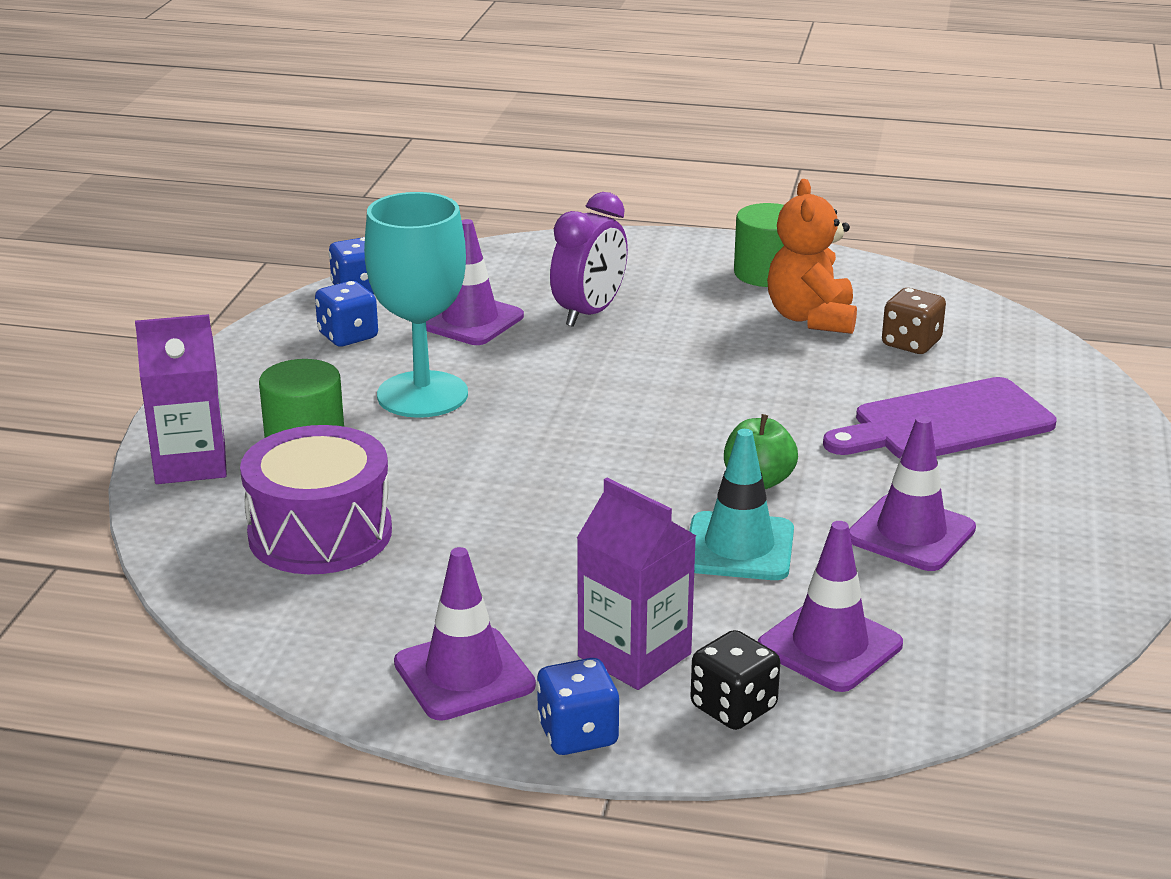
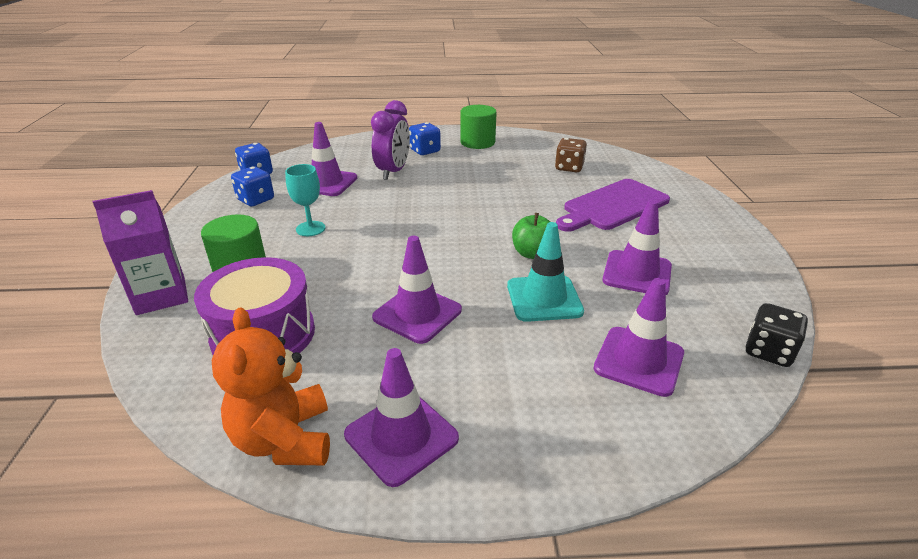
camera: 15 degrees left, 5 degrees up
turquoise goblet [364,192,468,418] -> turquoise goblet [285,164,326,236], size x0.52
blue dice [536,658,620,755] -> blue dice moved to [409,122,441,155]
purple carton [577,478,696,690] -> none
black dice [690,630,780,730] -> black dice moved to [746,303,808,367]
orange teddy bear [767,179,857,334] -> orange teddy bear moved to [212,307,330,465]
none -> purple traffic cone [372,236,462,344]

